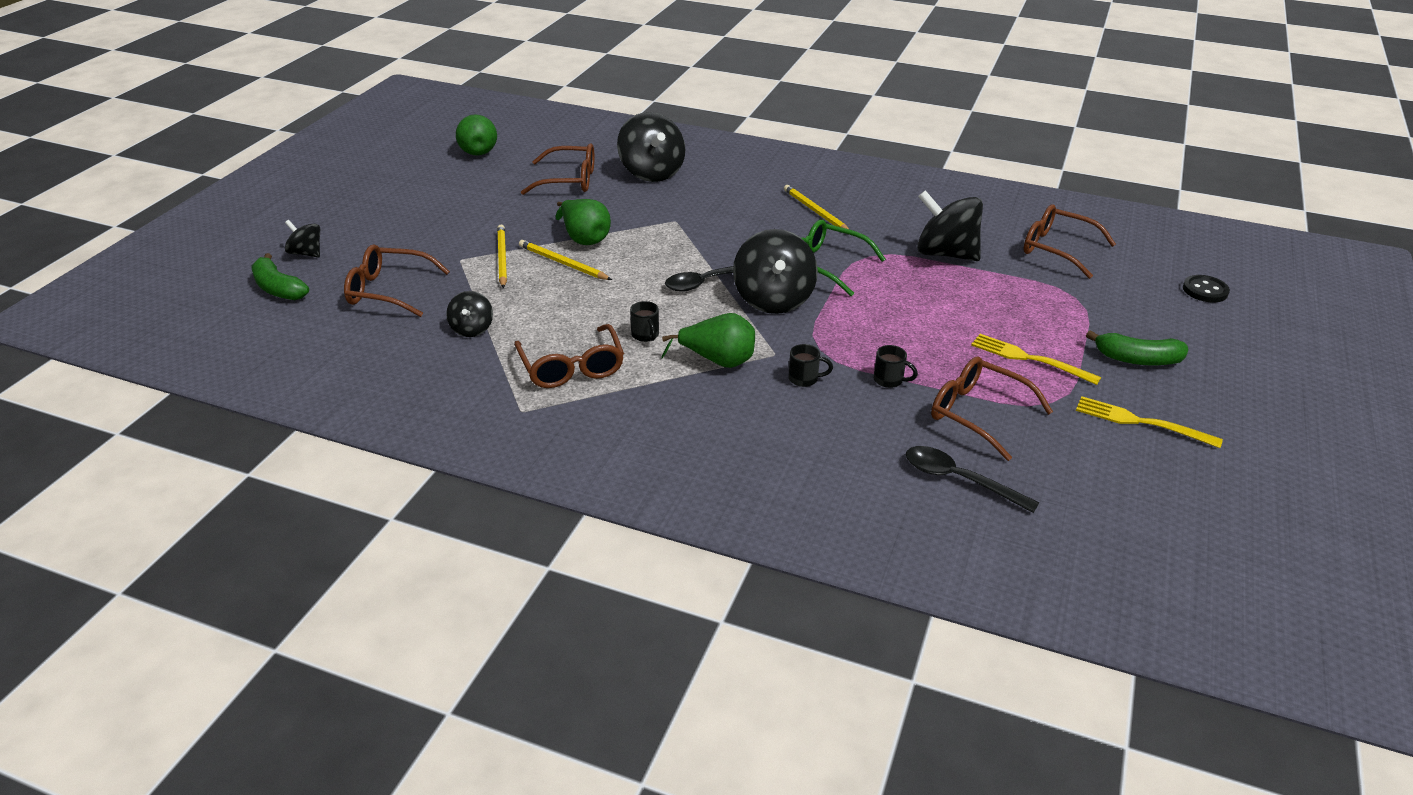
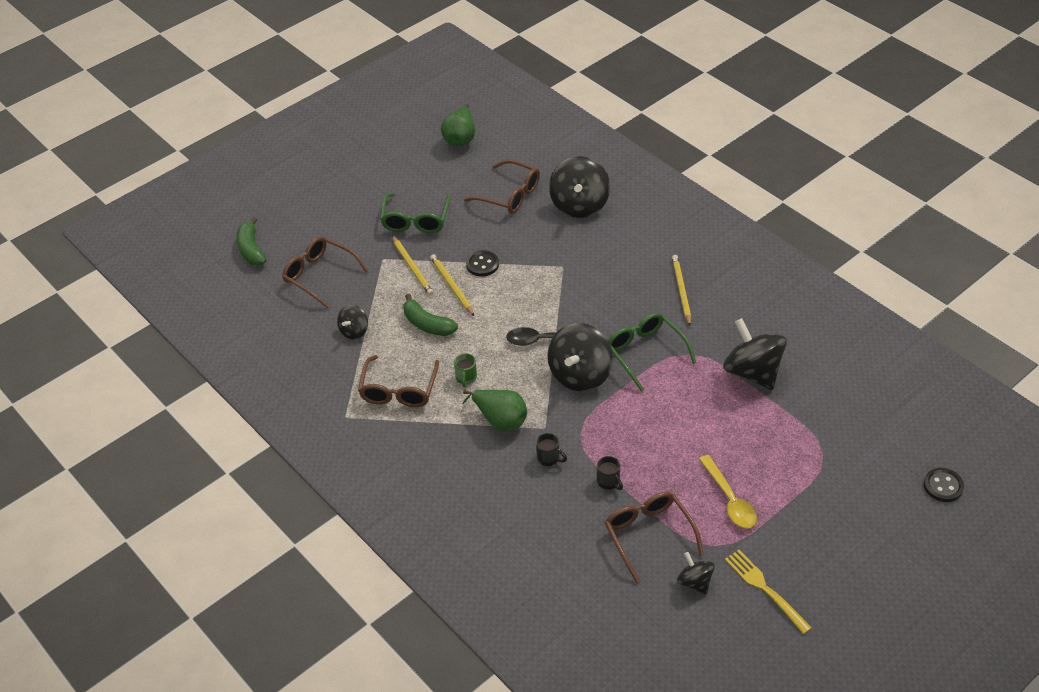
camera: 30 degrees right, 10 degrees up
black spinning top [285,220,320,257] -> black spinning top moved to [677,552,715,595]
yellow pencil [497,225,507,288] -> yellow pencil turned 135 degrees clockwise [392,236,434,295]
green pear [556,199,611,245] -> black button [466,250,499,277]
black mug [630,301,659,342] -> green mug [454,353,477,387]
black spoon [906,446,1039,513] -> none
yellow fork [971,334,1101,385] -> yellow spoon [699,455,757,528]
brown glasses [1024,205,1116,279] -> none
green banana [1086,330,1188,366] -> green banana moved to [403,294,458,336]
none -> green glasses [380,193,451,233]

